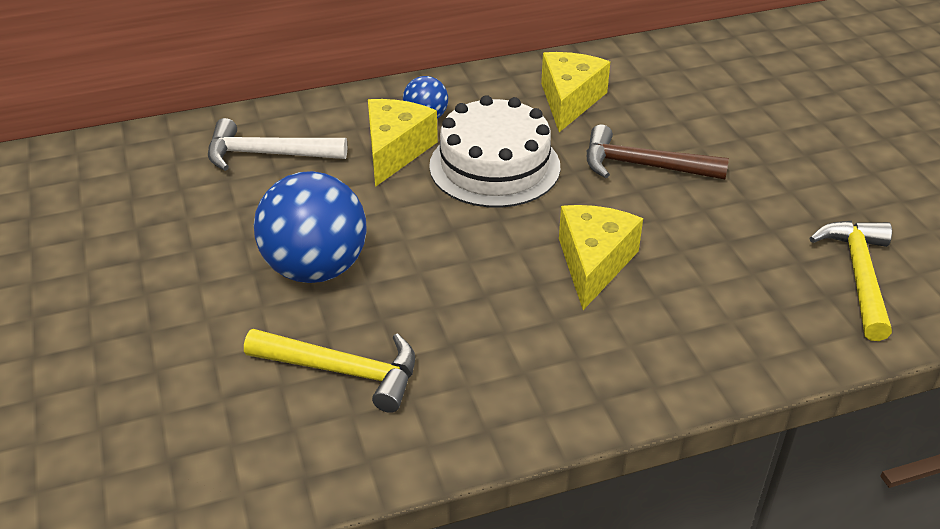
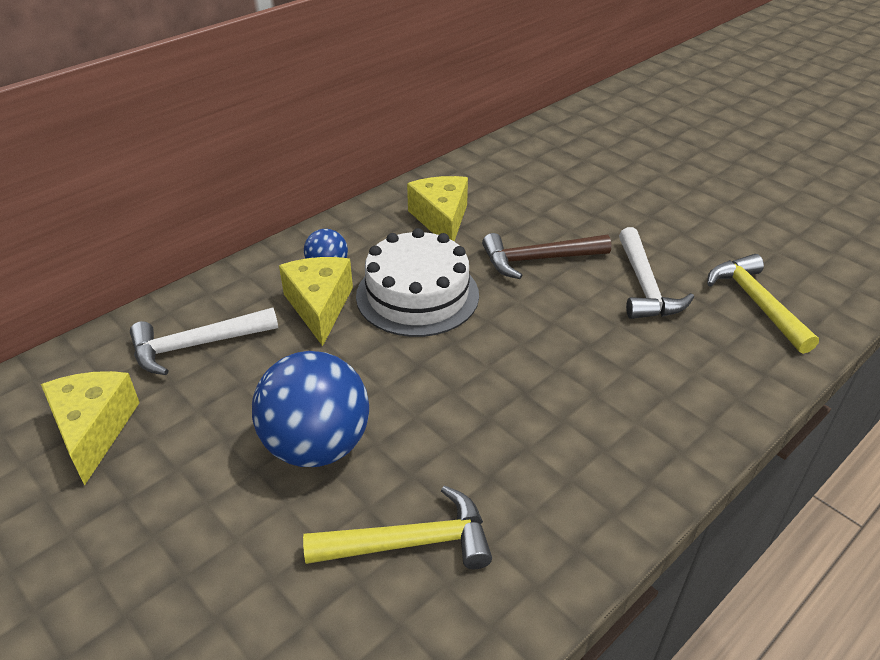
camera: 25 degrees left, 0 degrees up
yellow cheese [559,205,643,310] -> yellow cheese moved to [41,371,140,486]
none -> white hammer [619,227,694,319]

